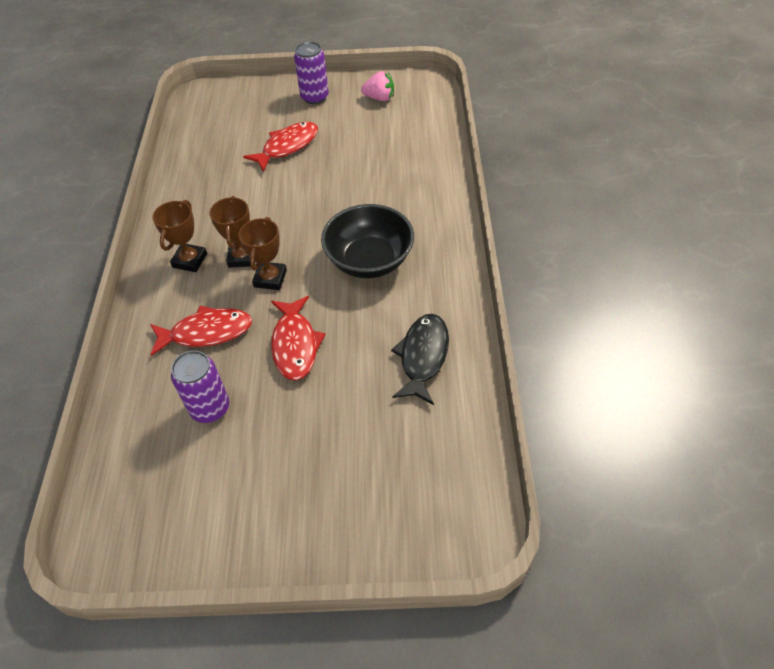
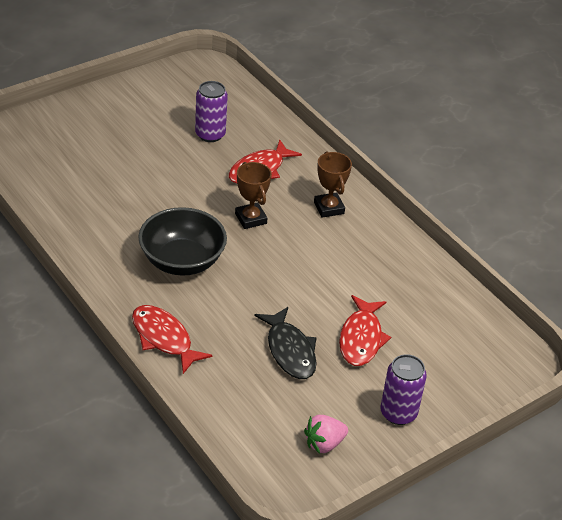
camera: 140 degrees right, 10 degrees down
brown trophy [210,196,255,268] -> none
red fish [271,296,325,380] -> red fish moved to [132,305,212,374]
black fish [391,314,449,405] -> black fish moved to [255,307,317,379]

